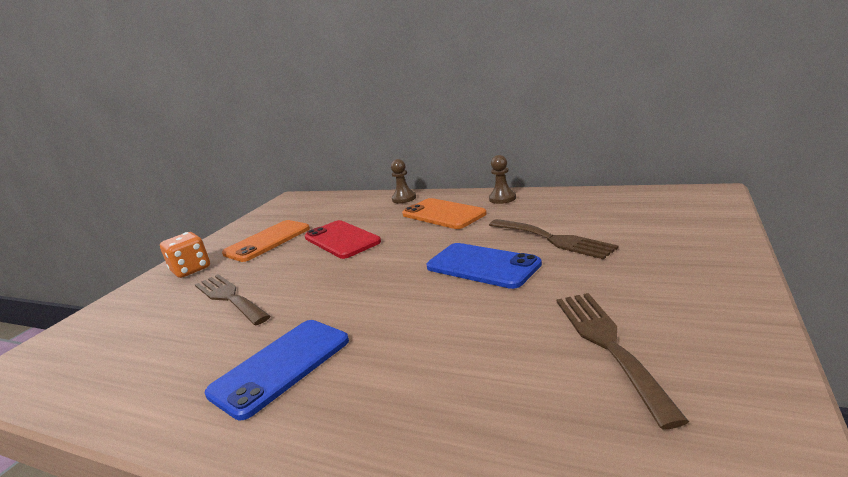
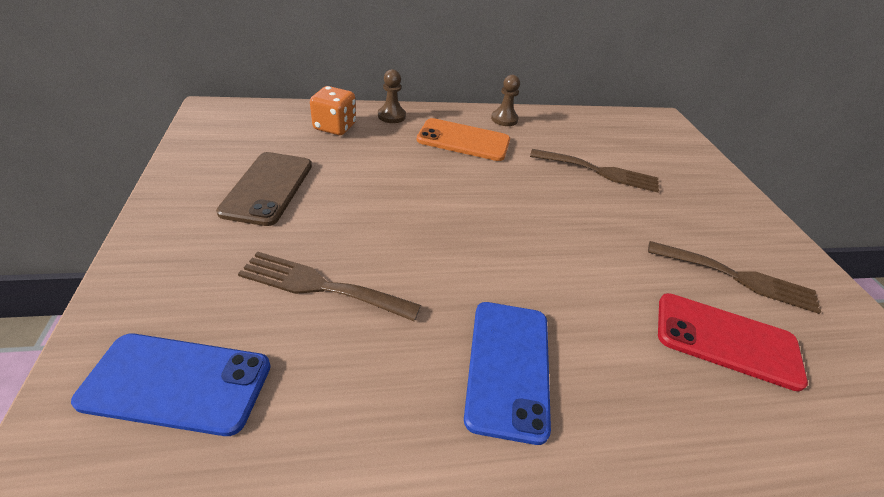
camera: 40 degrees left, 20 degrees up
orange dice [160,232,210,278] -> orange dice moved to [310,86,356,135]
orange phone [222,220,310,262] -> brown phone [216,152,312,226]
red phone [305,220,381,259] -> red phone moved to [658,293,808,391]
blue phone [426,243,542,289] -> blue phone moved to [71,334,271,436]
brown fork [557,293,689,429] -> brown fork turned 150 degrees clockwise [648,241,821,314]

